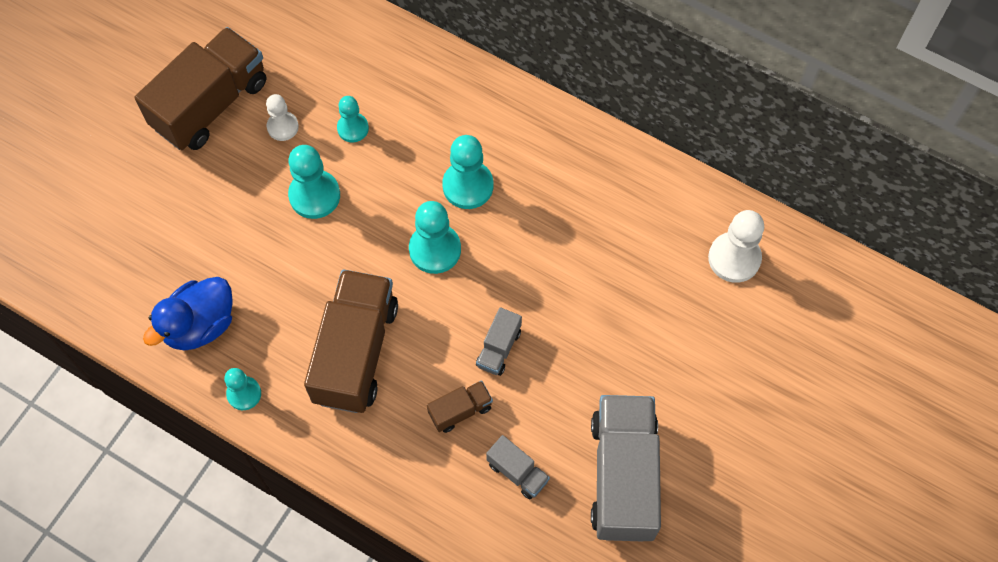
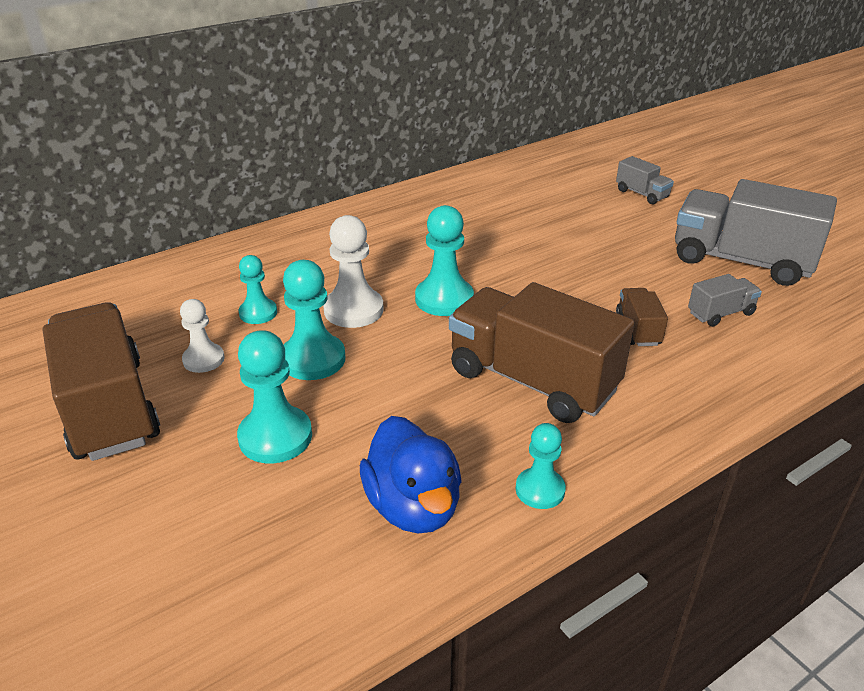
camera: 65 degrees left, 30 degrees down
turquoise pawn [442,135,493,209] -> turquoise pawn moved to [237,330,312,463]
grey truck [476,307,522,376] -> grey truck moved to [616,156,674,204]
white pawn [708,210,764,283] -> white pawn moved to [323,215,384,328]

